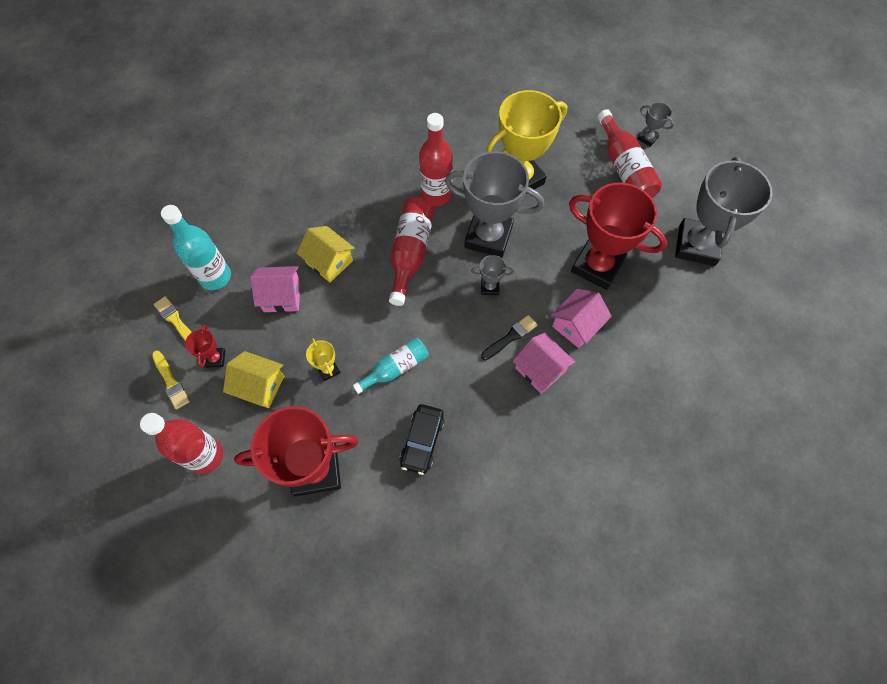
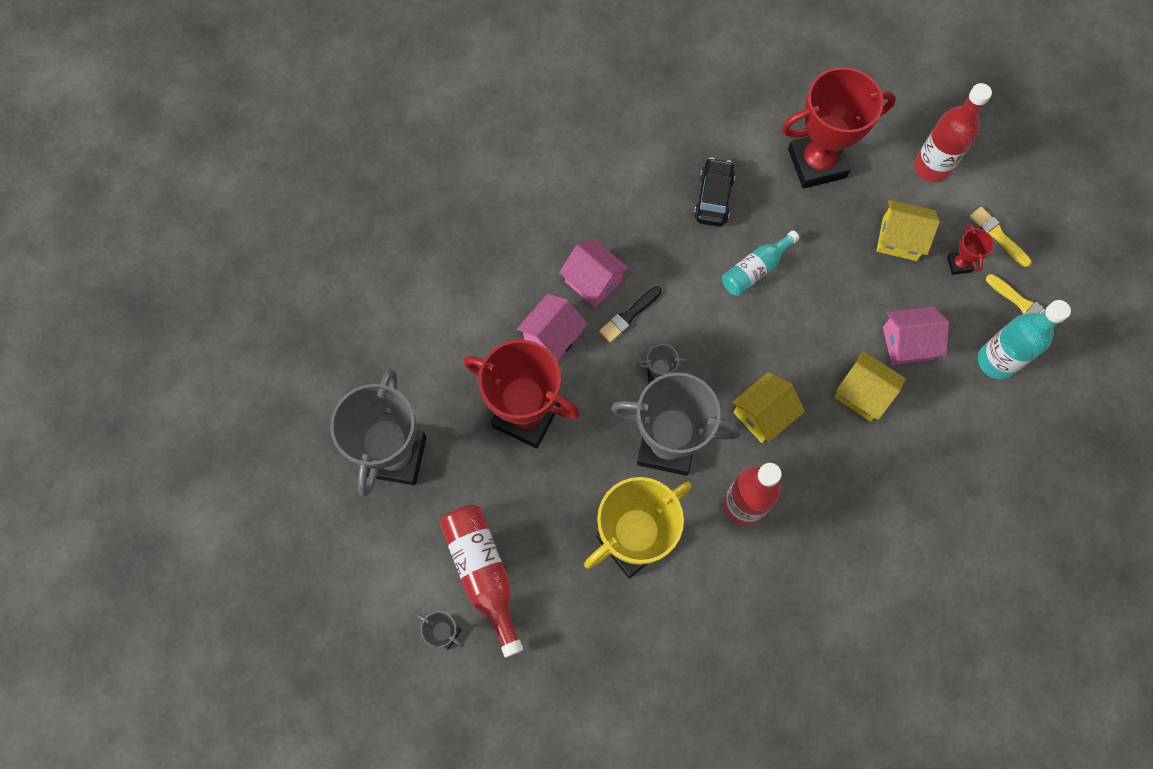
camera: 175 degrees right, 5 degrees up
yellow trophy [306,338,341,381] -> none
red bottle [389,197,435,306] -> yellow house [732,372,805,443]

